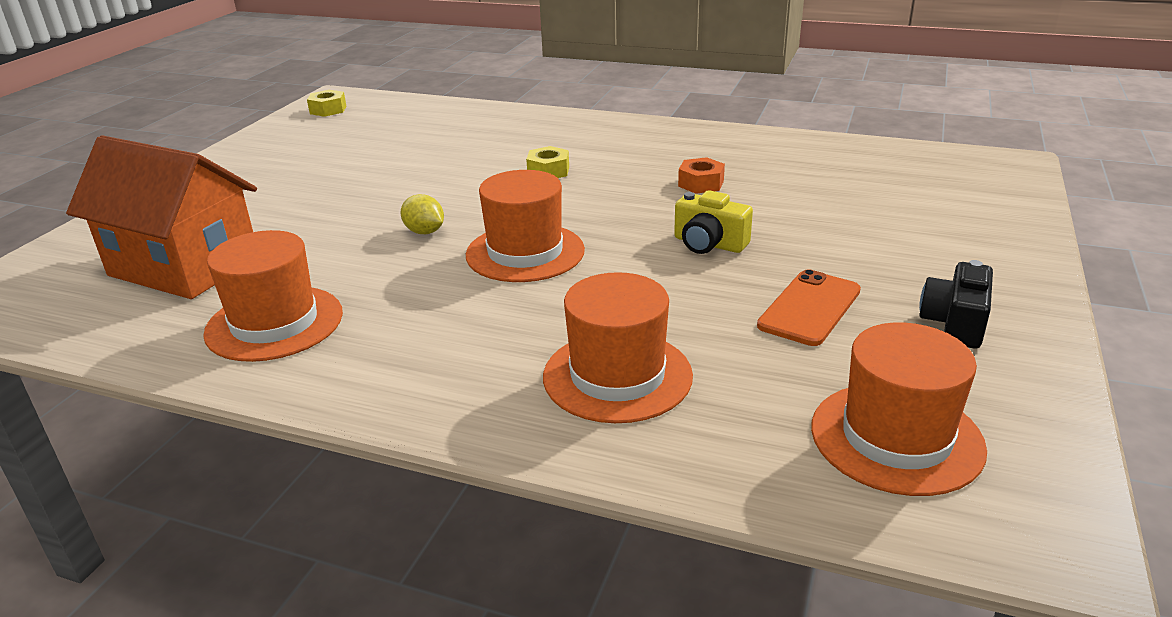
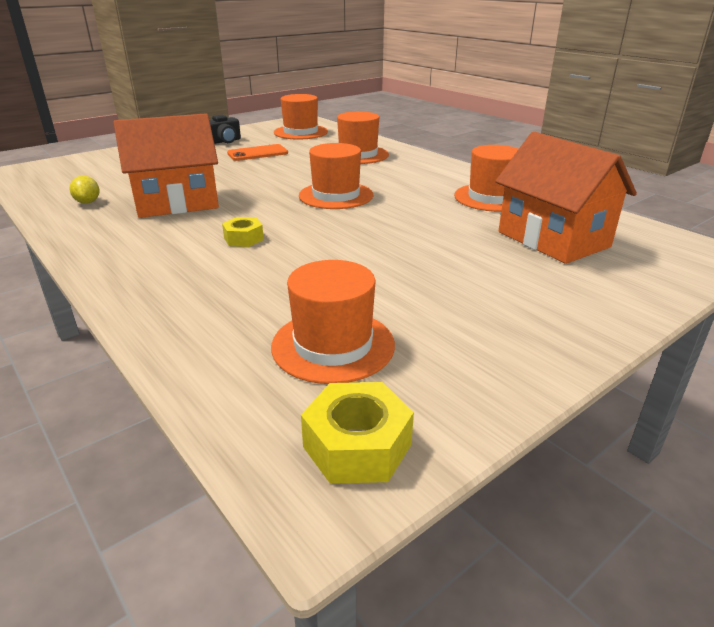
camera: 150 degrees left, 0 degrees up
yellow nut [307,90,346,117] -> yellow nut [301,382,414,484], size x1.52
yellow lemon [400,194,444,234] -> yellow lemon moved to [70,176,100,204]
yellow camera [674,190,753,254] -> none
orange nut [678,157,725,194] -> orange house [113,113,219,218]
none -> orange hat [271,260,395,384]

